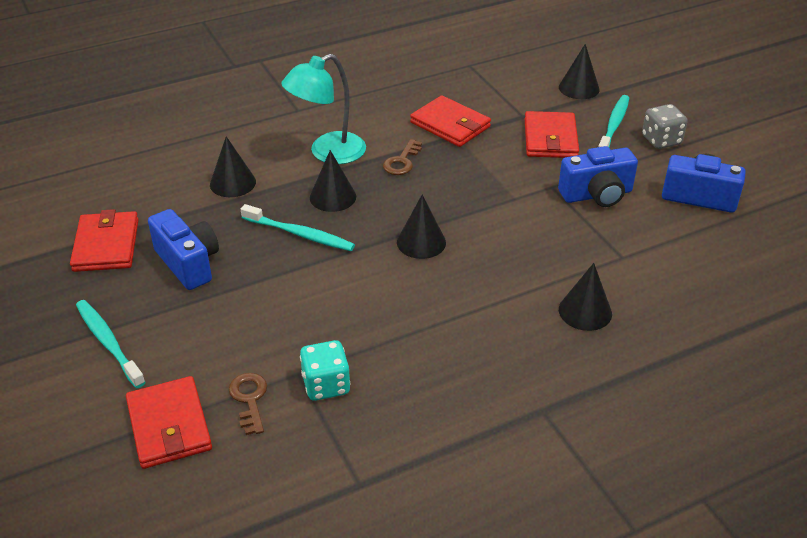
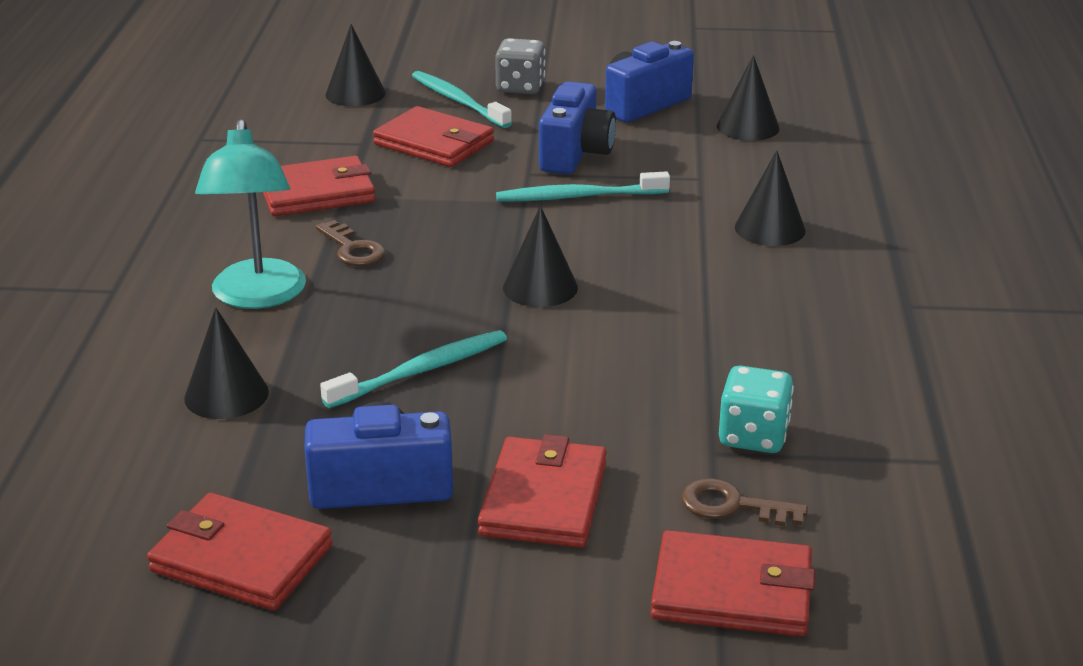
camera: 60 degrees left, 10 degrees down
turquoise toothbrush [76,300,146,388] -> turquoise toothbrush moved to [496,171,670,202]
black cone [310,150,356,212] -> black cone moved to [717,55,779,141]
none -> red wallet [478,434,607,548]

